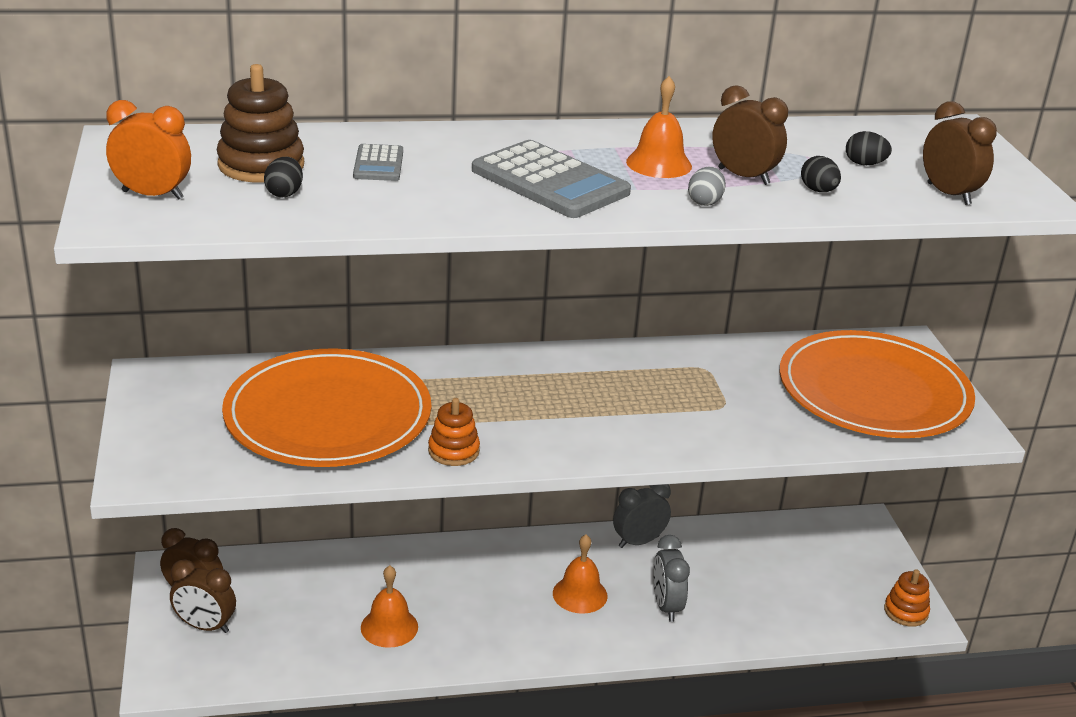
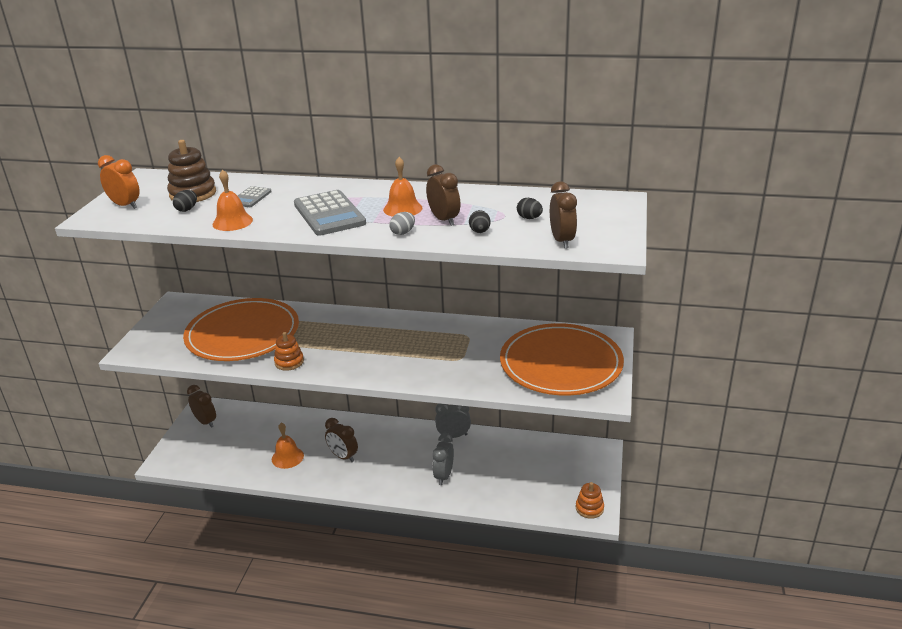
camera: 25 degrees right, 0 degrees up
brown clock [170,559,236,633] -> brown clock moved to [325,418,358,462]
orange bell [553,535,608,614] -> orange bell moved to [212,169,253,231]

